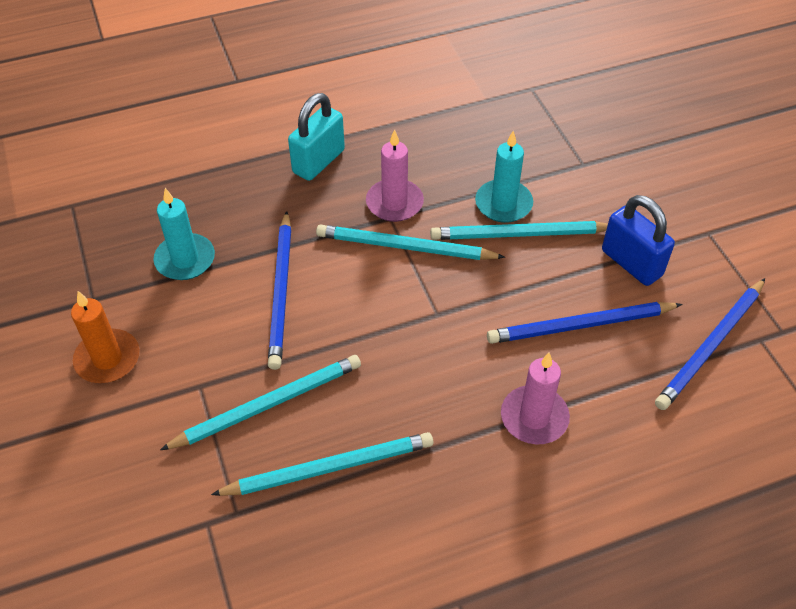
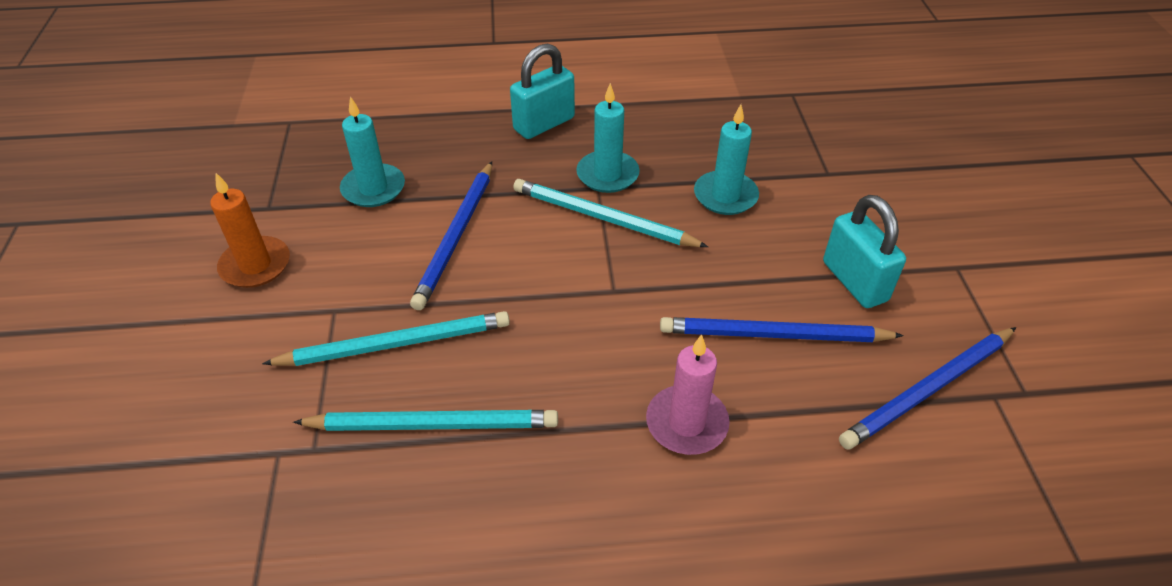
camera: 15 degrees right, 5 degrees down
pink candle [366,129,424,222] -> turquoise candle [576,83,640,193]
turquoise pencil [430,221,608,240] -> none
blue padlock [602,195,675,286] -> turquoise padlock [823,195,906,308]

